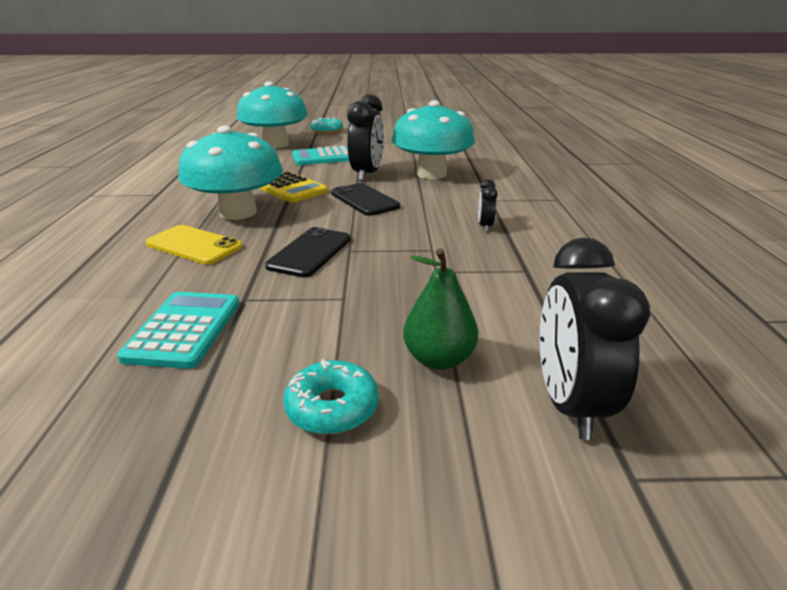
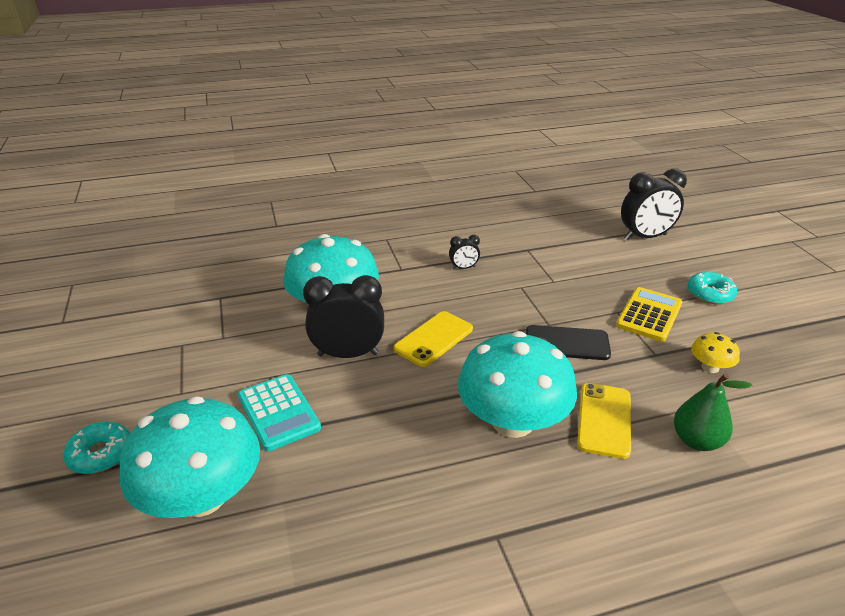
camera: 105 degrees left, 5 degrees up
turquoise calculator [117,292,240,369] -> yellow mushroom [691,332,740,373]
yellow calculator [259,171,328,203] -> yellow calculator moved to [616,287,682,342]
black phone [331,183,400,216] -> yellow phone [394,311,473,367]
green pear [403,248,478,370] -> green pear moved to [674,374,752,451]

